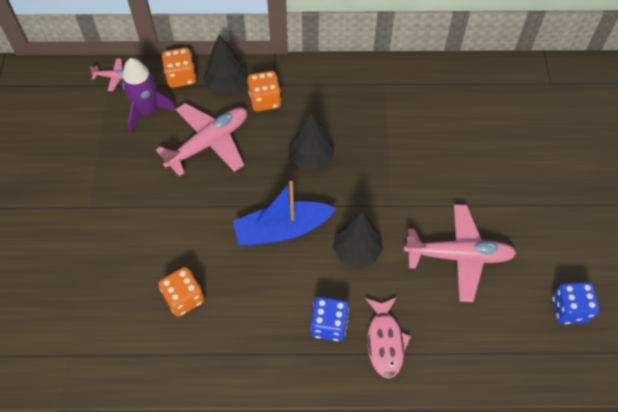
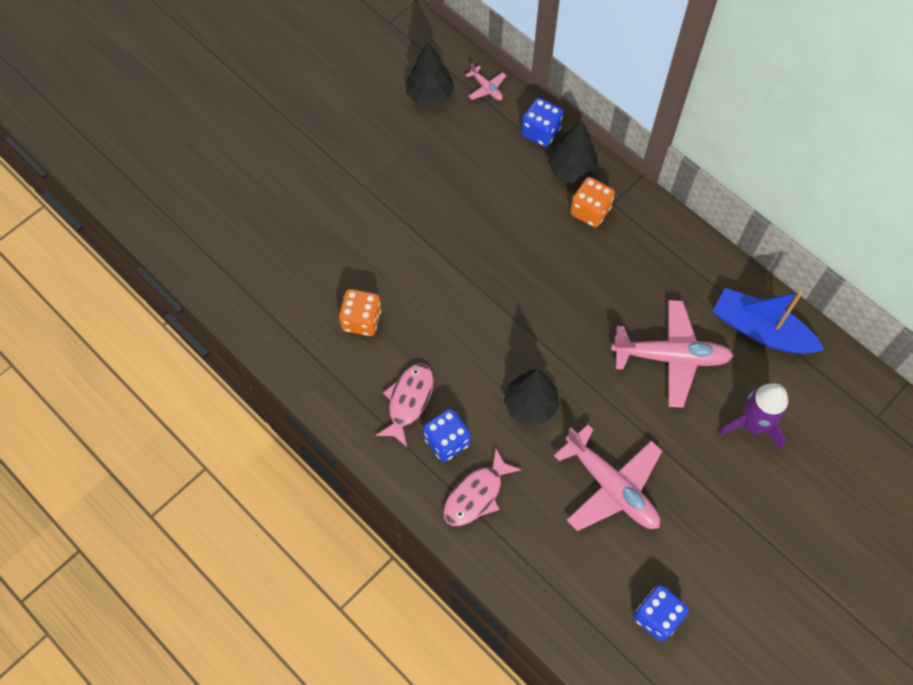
camera: 45 degrees right, 5 degrees up
purple rocket [122,58,177,133] -> purple rocket moved to [718,383,788,450]
pink plane [156,103,247,177] -> pink plane moved to [611,300,733,408]
orange dice [162,47,196,88] -> blue dice [521,98,564,147]
blue boat [233,181,336,246] -> blue boat moved to [713,288,824,354]
black tree [288,112,335,171] -> black tree moved to [406,42,455,107]
none -> pink fish [376,363,434,447]

